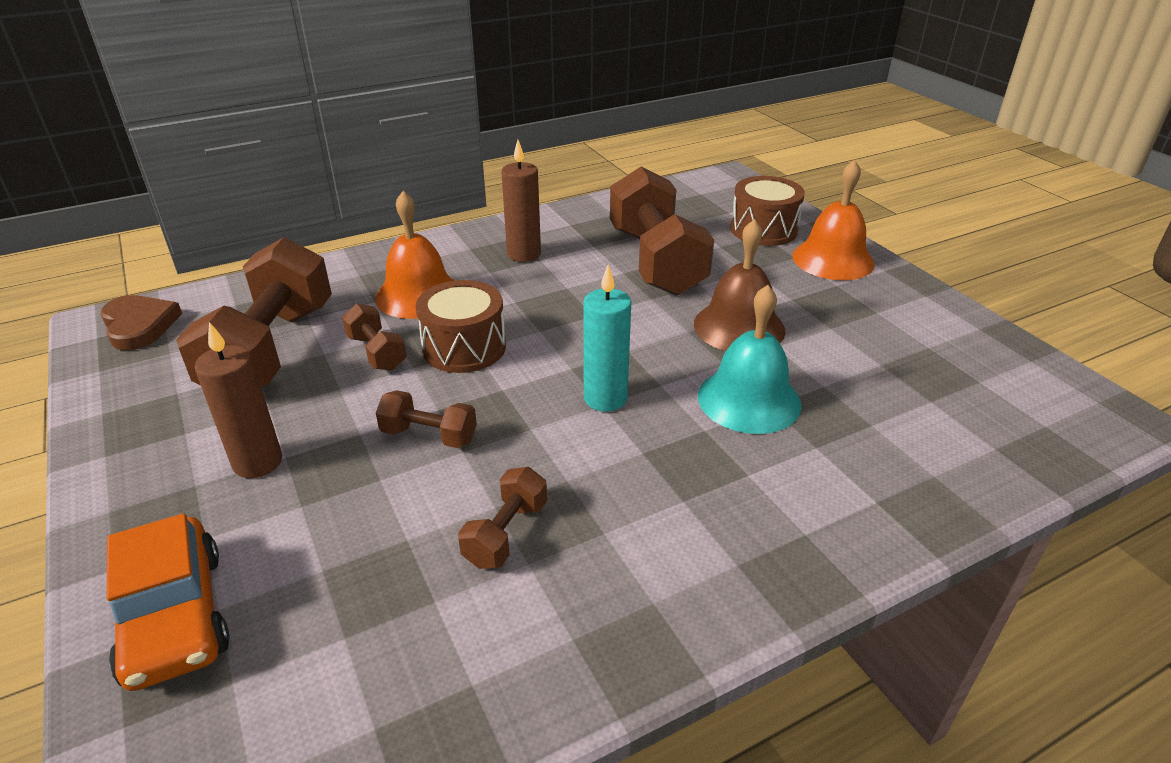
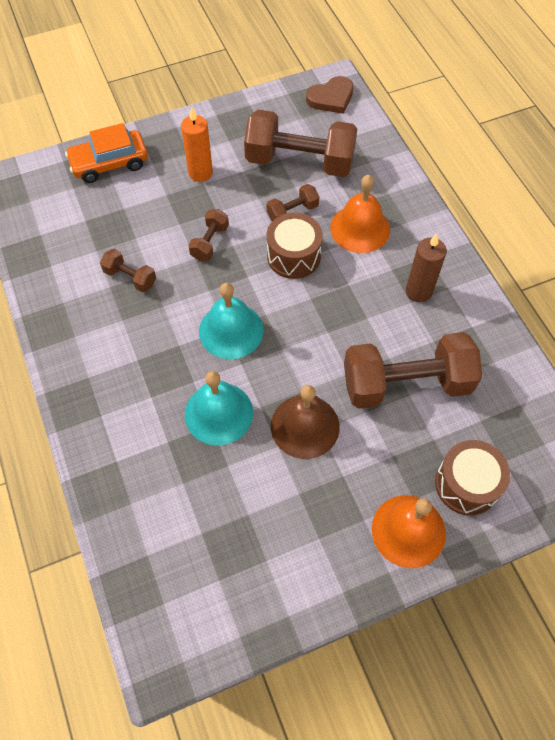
camera: 95 degrees right, 25 degrees up
brown candle [195,322,282,478] -> orange candle [181,107,213,182]
turquoise candle [583,265,631,412] -> turquoise bell [199,283,264,359]

